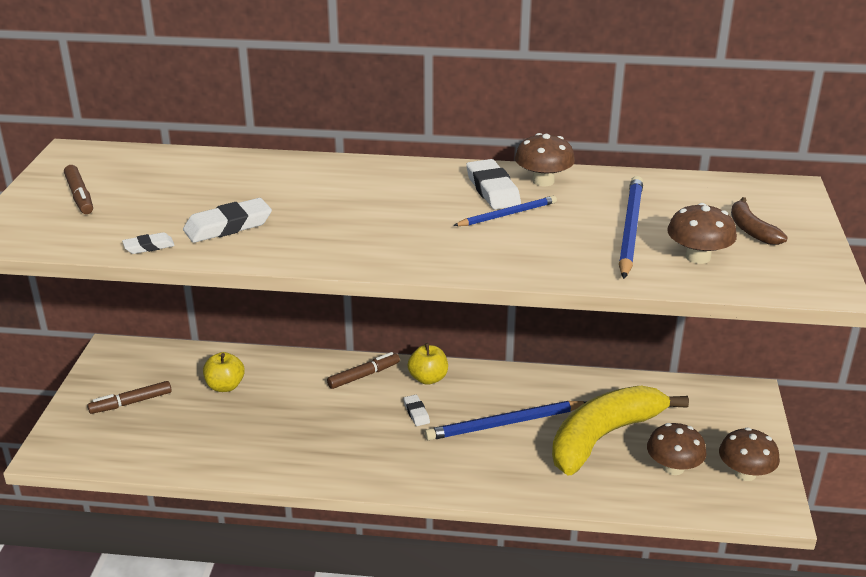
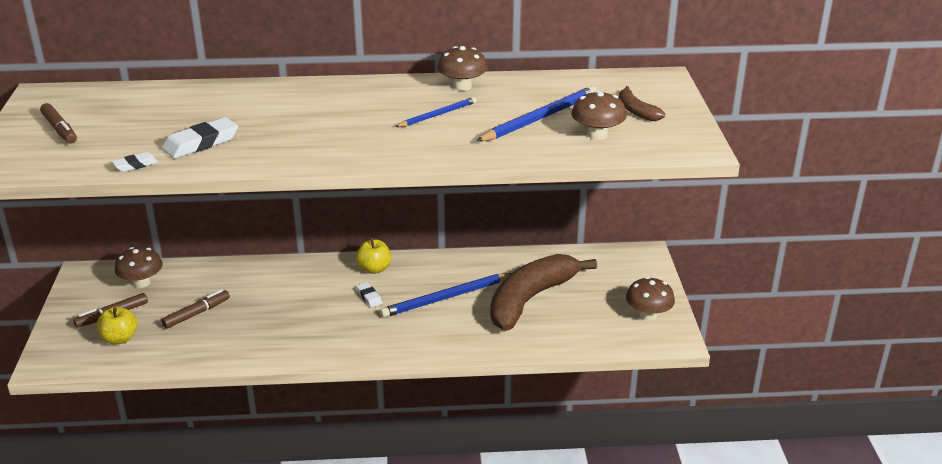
camera: 10 degrees left, 0 degrees up
yellow apple [203,352,245,392] -> yellow apple moved to [97,307,137,345]
brown marker [327,352,400,389] -> brown marker moved to [161,289,230,329]
white eraser [466,159,521,209] -> none
yellow banana [552,386,689,475] -> brown banana [490,254,597,331]
blue pencil [619,176,643,279] -> blue pencil turned 45 degrees clockwise [476,86,597,142]
brown mushroom [647,423,707,475] -> brown mushroom moved to [115,247,163,288]

